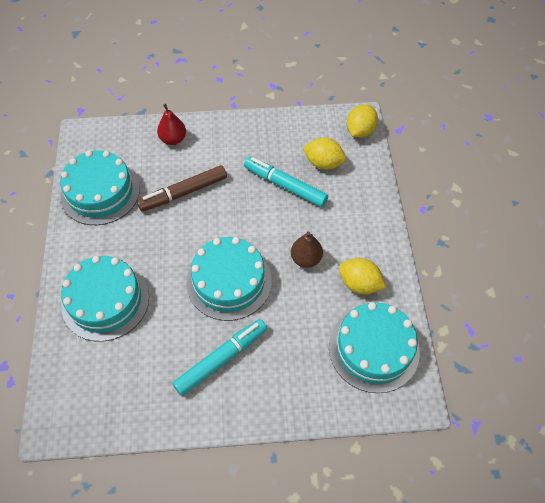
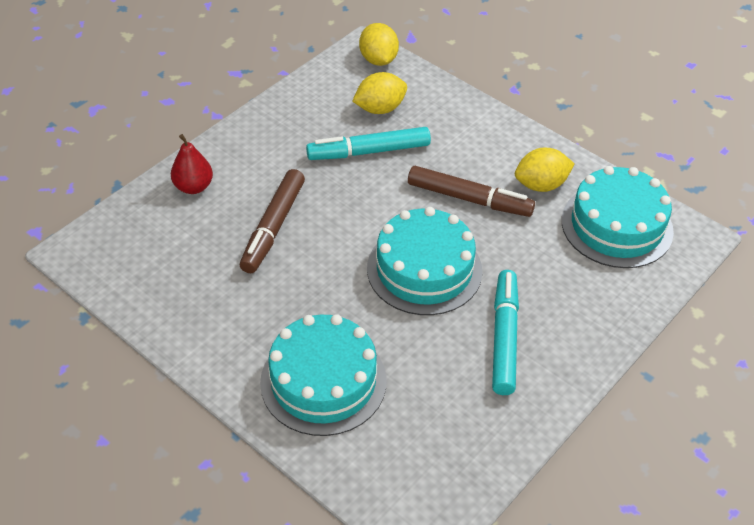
camera: 45 degrees left, 10 degrees down
turquoise cake [60,150,140,225] -> none
brown pear [291,231,323,268] -> brown marker [408,166,535,217]

